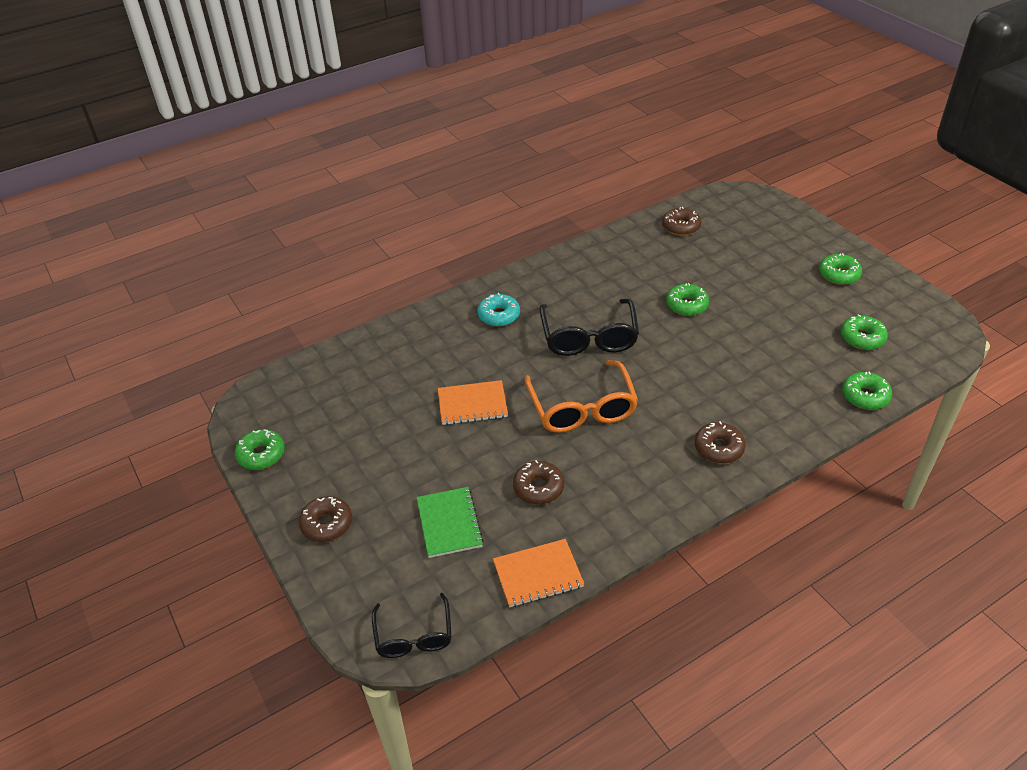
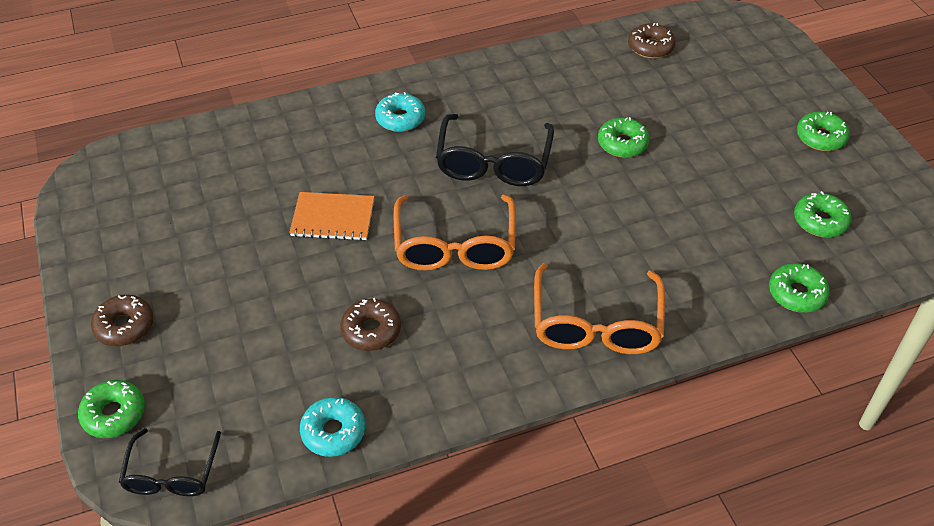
camera: 10 degrees right, 5 degrees up
green donut [235,429,285,470] -> green donut moved to [78,380,145,438]
green notebook [416,487,484,558] -> none
orange notebook [493,539,584,607] -> turquoise donut [300,397,365,457]
brown donut [695,421,746,464] -> orange glasses [534,263,665,354]

